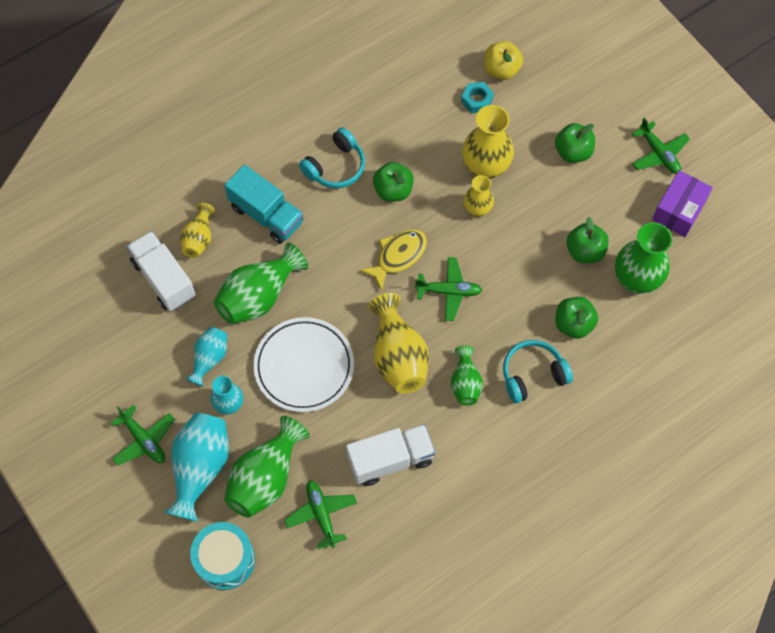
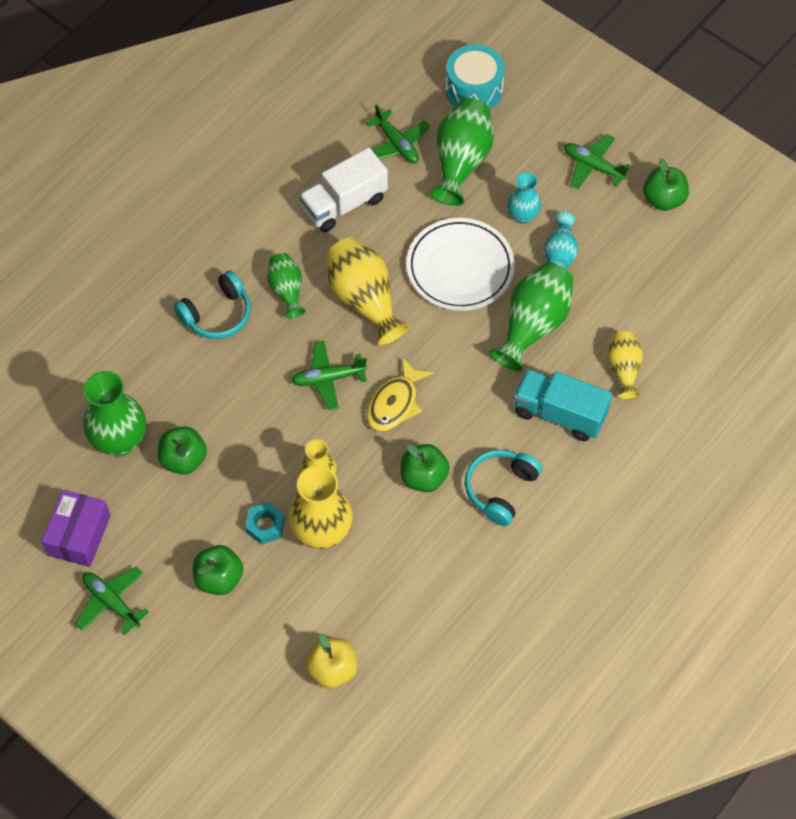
camera: 165 degrees right, 5 degrees down
white truck [127,231,196,311] -> none
turquoise vase [164,412,229,522] -> none
turquoise nut [461,82,494,113] -> turquoise nut moved to [245,502,285,545]
green apple [555,297,598,339] -> green apple moved to [643,158,689,211]

